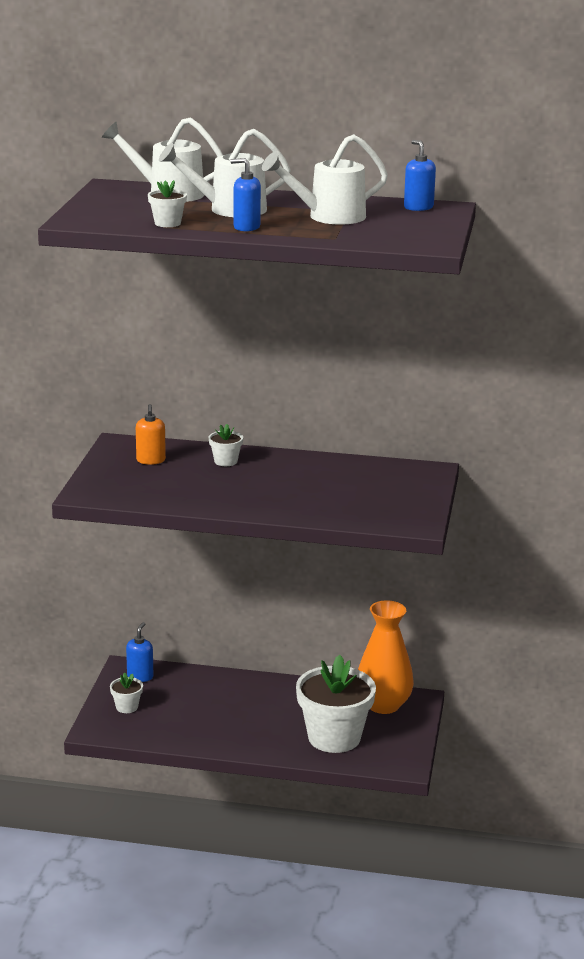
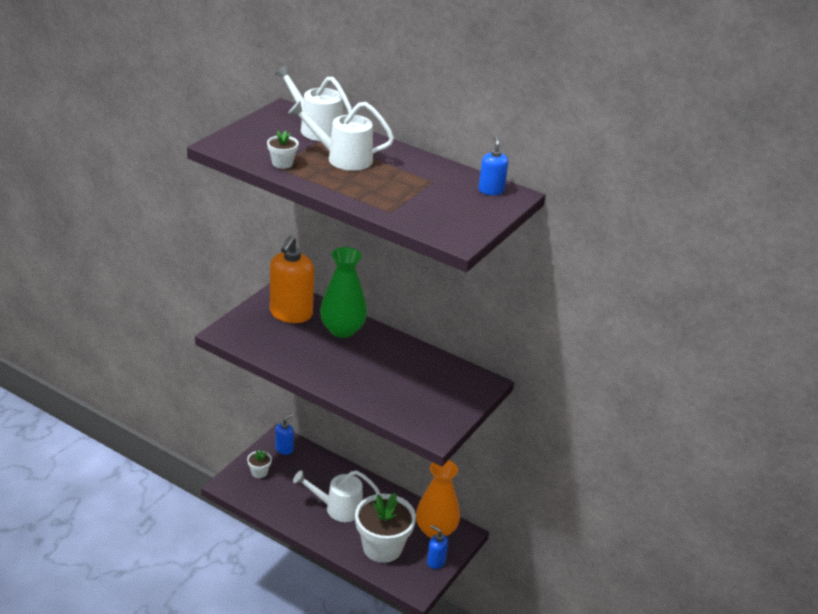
camera: 20 degrees right, 10 degrees up
orange soap dispenser [136,404,166,465] -> orange soap dispenser [270,236,314,323], size x2.00
white flower pot [209,424,243,466] -> green vase [320,247,367,338]
blue soap dispenser [230,158,261,231] -> blue soap dispenser moved to [427,525,448,569]
white watering can [262,134,388,224] -> white watering can moved to [293,470,380,522]

